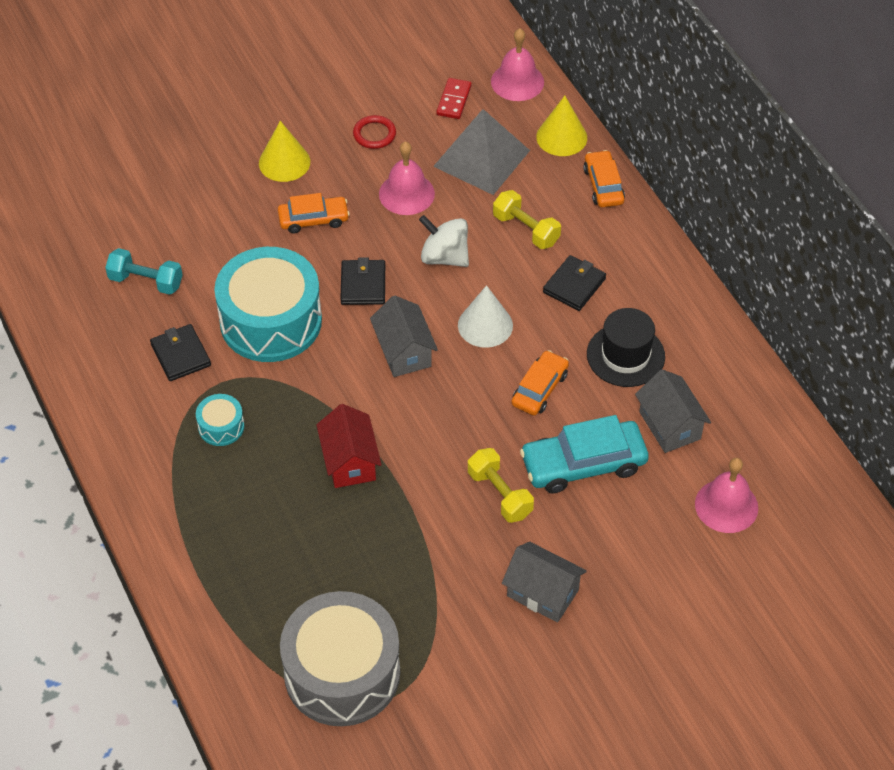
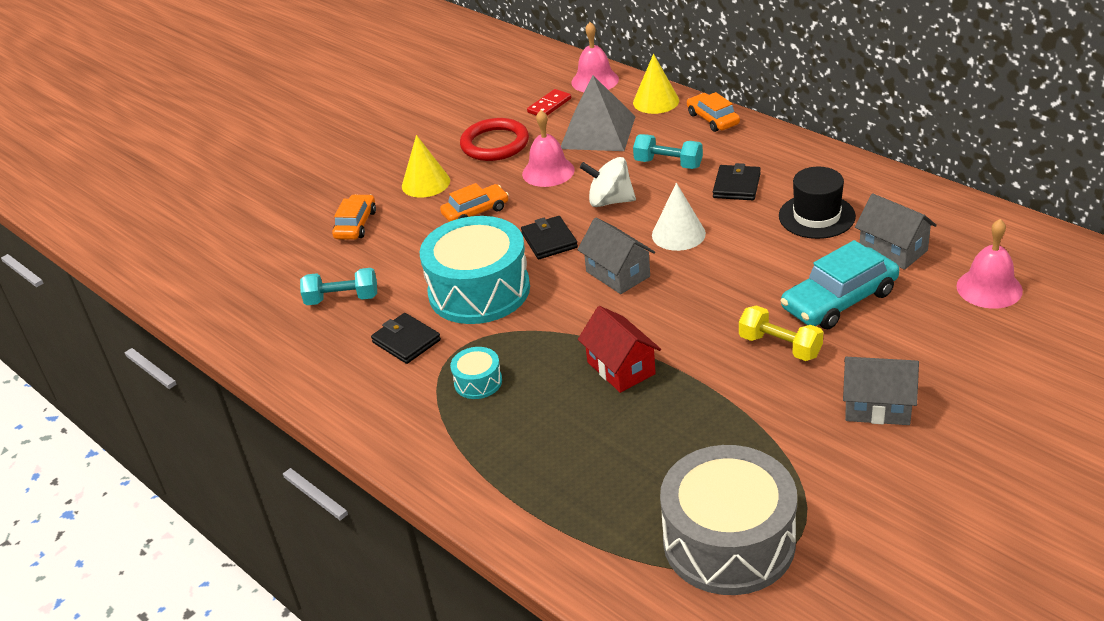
camera: 15 degrees left, 15 degrees down
red ring [353,115,396,149] -> red ring [460,118,529,161], size x1.74
red domino [436,78,472,119] -> red domino turned 45 degrees clockwise [527,89,571,116]
yellow dumbbell [493,190,561,249] -> turquoise dumbbell [633,134,703,169]
orange car [511,350,569,415] -> orange car moved to [332,194,376,240]

